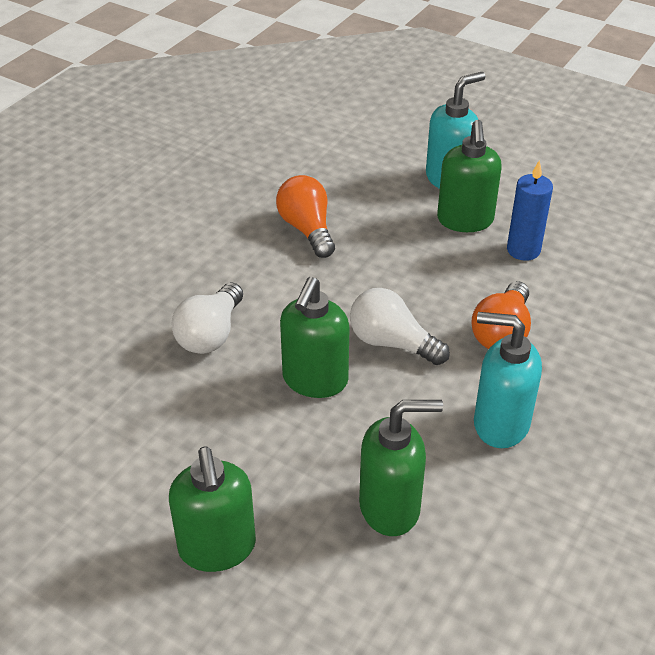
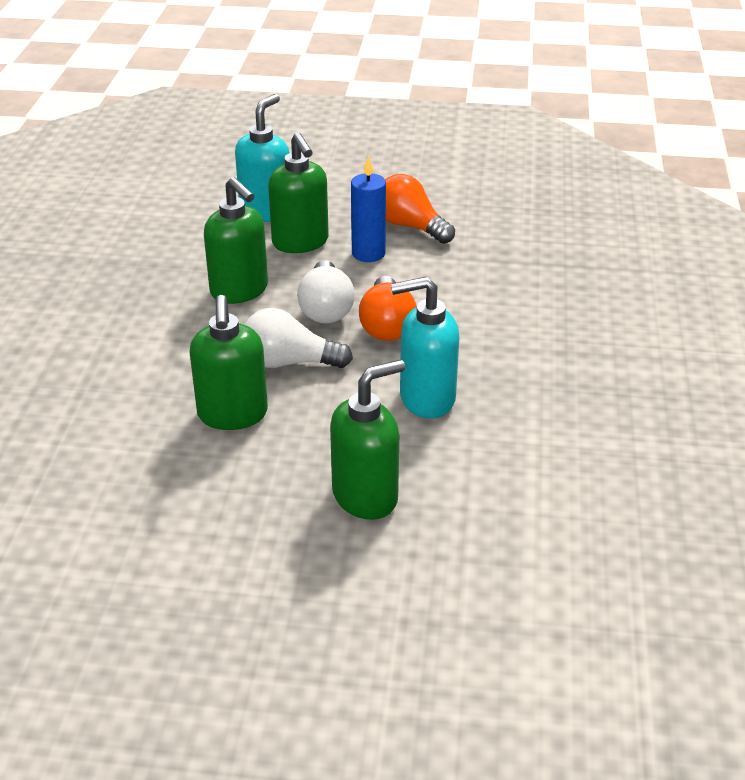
camera: 25 degrees left, 5 degrees down
green soap dispenser [169,446,256,572] -> green soap dispenser moved to [204,177,268,304]
white light bulb [171,283,243,354] -> white light bulb moved to [297,260,354,323]
orange light bulb [276,175,335,258] -> orange light bulb moved to [385,174,455,244]

